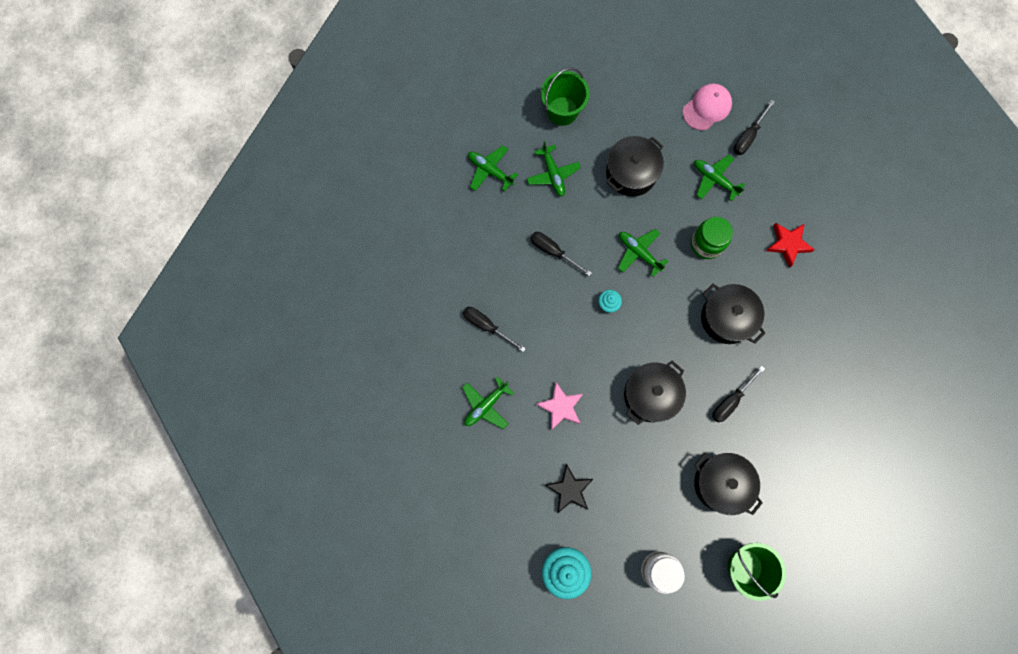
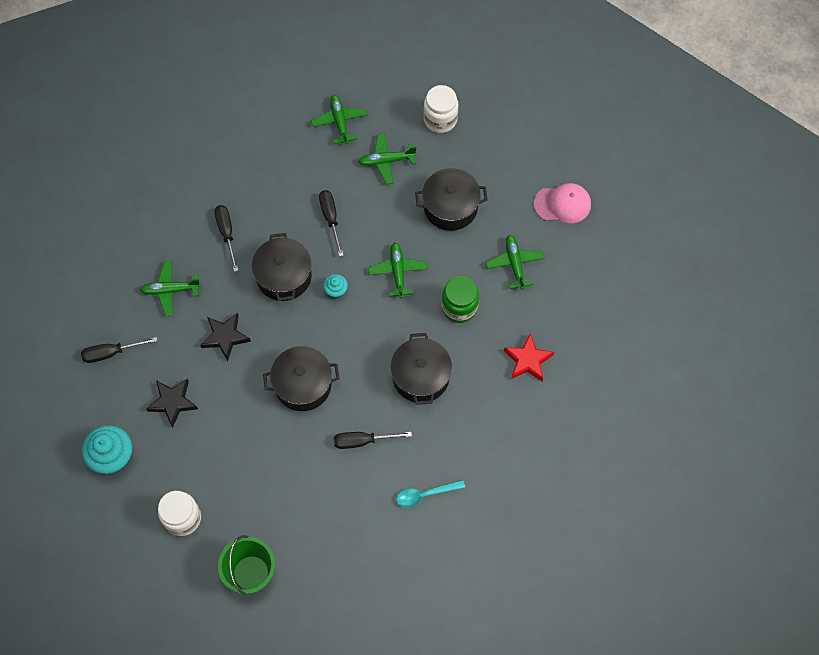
camera: 40 degrees right, 10 degrees down
green plane [527,141,581,197] -> green plane turned 60 degrees clockwise [358,133,416,184]
pink star [536,382,583,430] -> black star [200,313,251,361]
green bucket [541,68,590,126] -> white jar [423,85,458,133]
black pot [694,453,763,515] -> black pot moved to [252,233,312,301]
black screwdriver [734,100,775,155] -> black screwdriver moved to [81,337,158,363]
none -> turquoise spoon [396,480,465,508]

